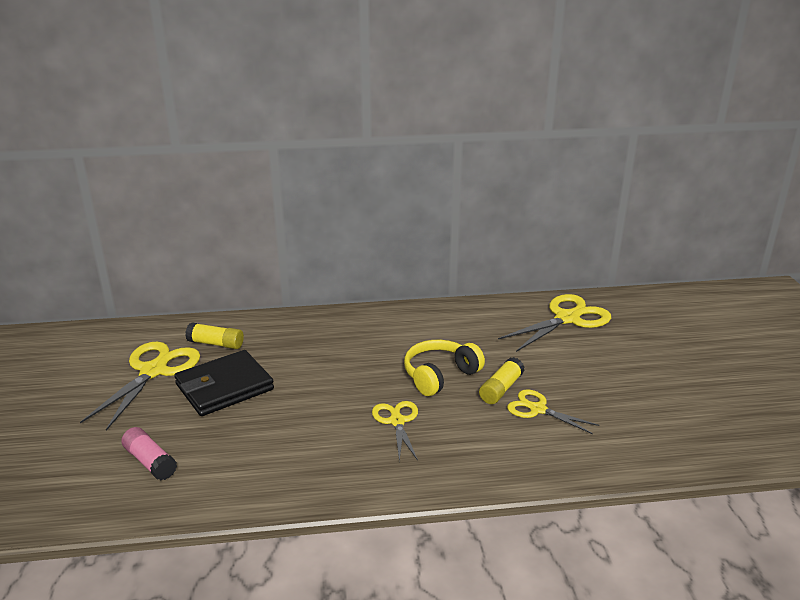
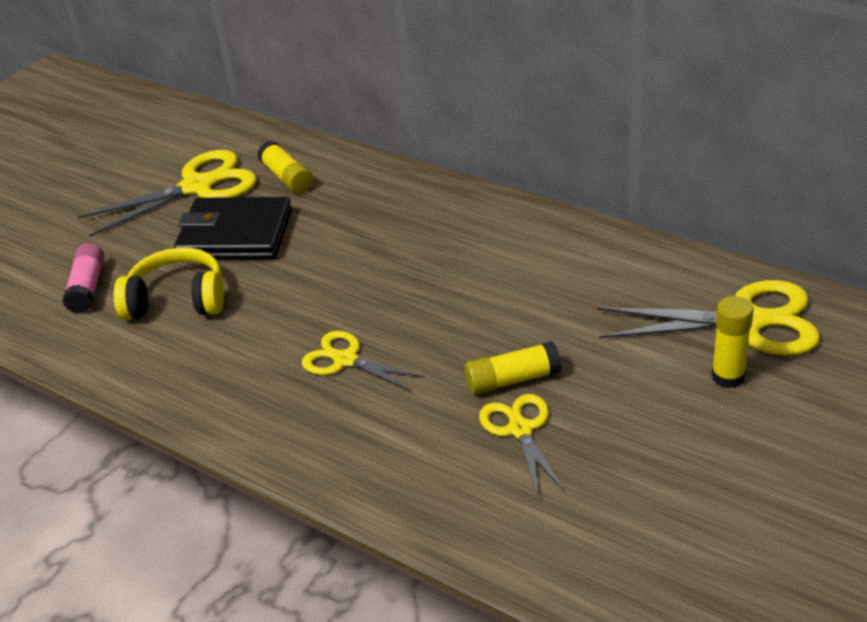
camera: 45 degrees right, 10 degrees up
yellow scissors [372,401,418,461] -> yellow scissors turned 90 degrees counterclockwise [302,331,425,392]
yellow headphones [404,340,485,396] -> yellow headphones moved to [113,247,224,320]
none -> yellow glue stick [711,296,753,388]

